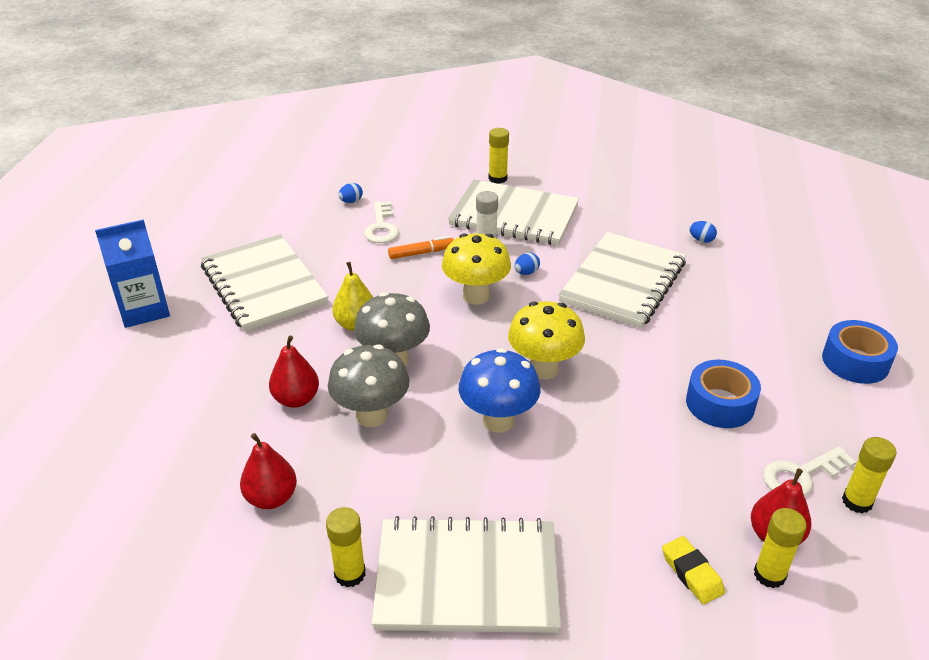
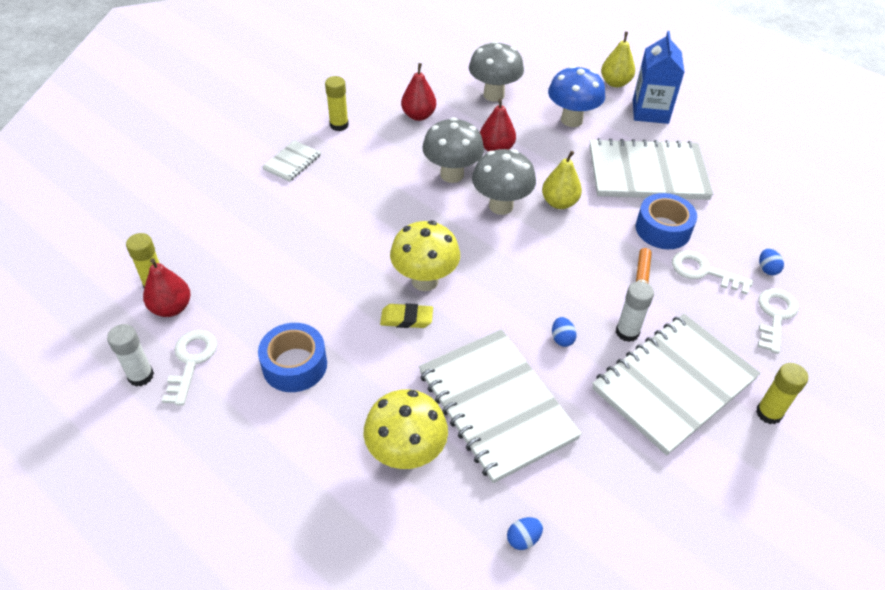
camera: 120 degrees right, 10 degrees up
white notebook [372,516,561,633] -> white notebook [262,140,321,182], size x0.45
yellow mushroom [442,233,511,305] -> yellow mushroom moved to [364,389,448,469]
blue mushroom [459,348,541,433] -> blue mushroom moved to [548,66,605,127]
yellow eraser [662,536,725,604] -> yellow eraser moved to [380,303,433,328]
blue tape [822,320,898,384] -> blue tape moved to [636,193,697,249]
yellow glue stick [842,437,897,514] -> white glue stick [107,324,154,387]
none -> grey mushroom [469,41,524,102]
none -> yellow pear [601,32,635,88]
none -> white key [758,289,799,354]

